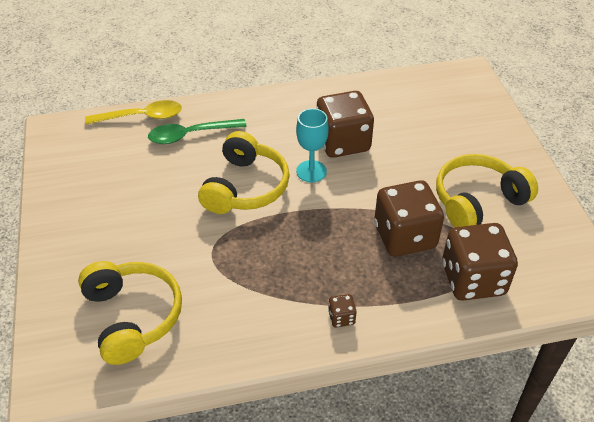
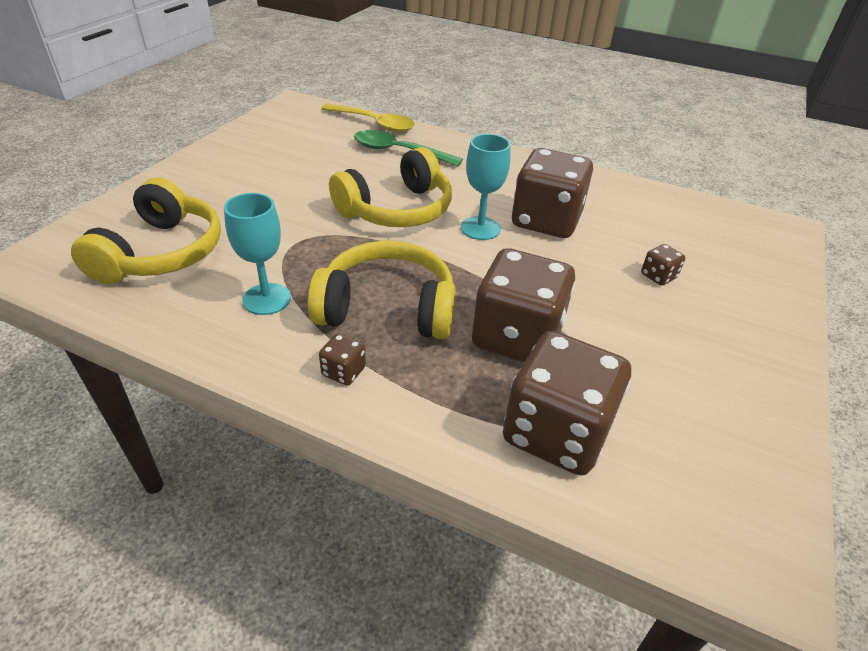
camera: 35 degrees right, 5 degrees down
yellow headphones [436,154,538,228] -> yellow headphones moved to [308,241,456,339]
none -> turquoise goblet [224,193,291,315]
none -> brown dice [641,244,685,286]

